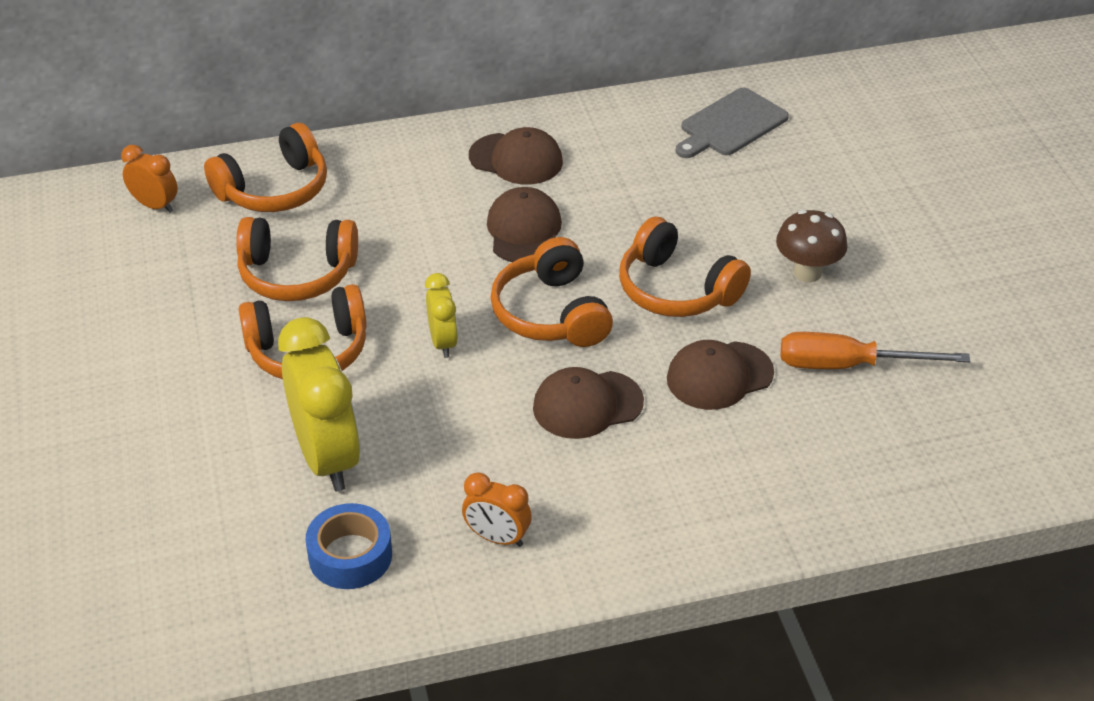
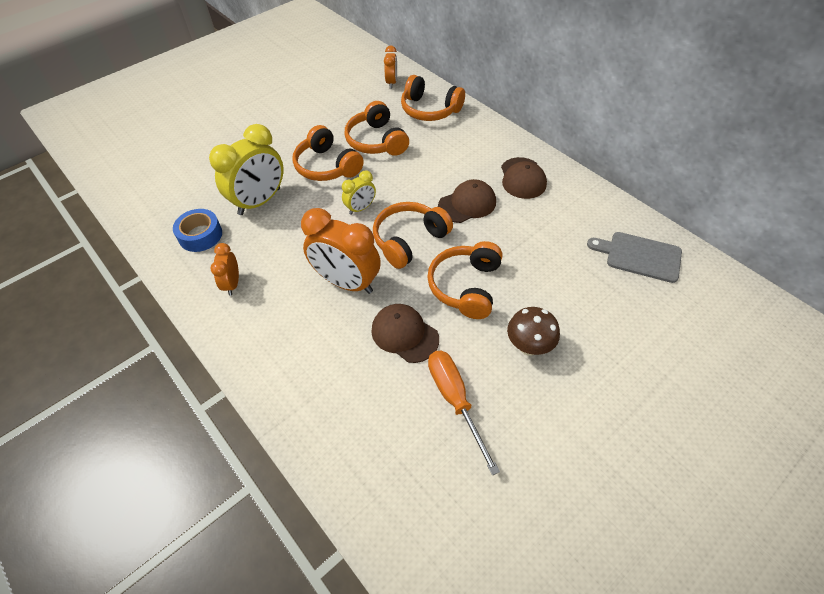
camera: 65 degrees right, 10 degrees up
brown cap [533,367,644,439] -> orange clock [301,208,381,294]

